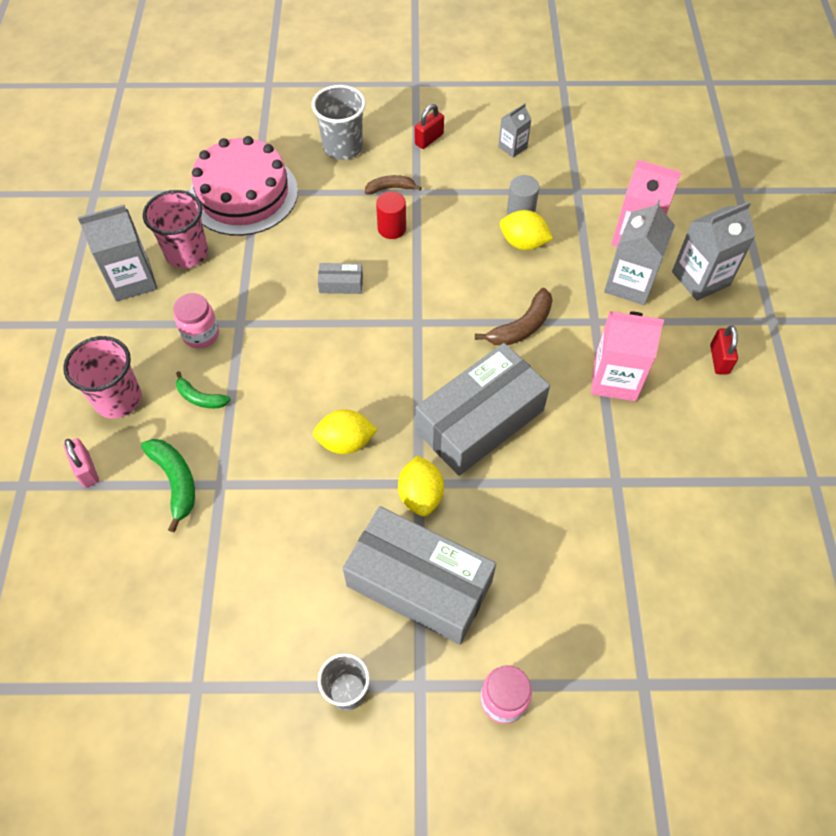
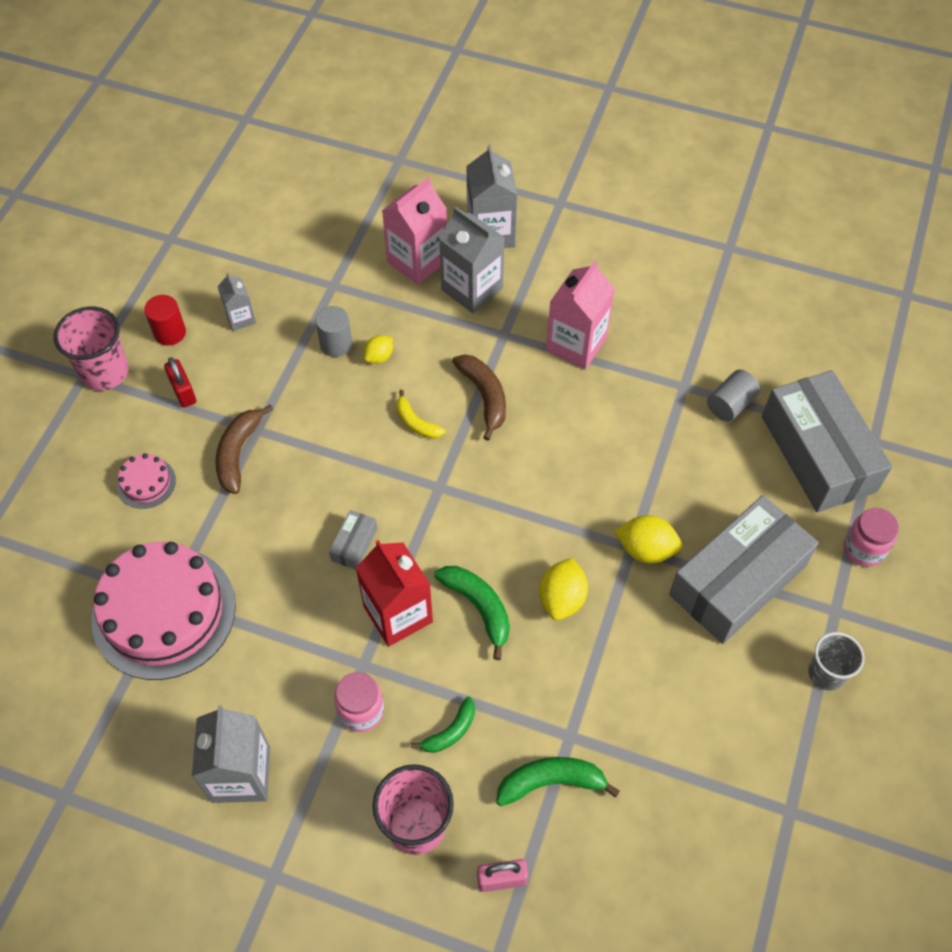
camera: 70 degrees left, 0 degrees up
pink cup [143,190,208,268] -> pink cup moved to [54,307,129,390]
grey cup [312,85,366,160] -> pink cake [117,453,176,509]
brown banana [365,175,422,194] -> brown banana [215,404,274,494], size x1.53
red cylinder [376,192,406,239] -> red cylinder moved to [144,295,186,346]
grey box [416,343,550,476] -> grey box moved to [762,370,893,512]
yellow lemon [500,210,553,250] -> yellow lemon [364,335,393,364], size x0.62
red padlock [710,326,738,375] -> none
none -> red carton [356,540,433,647]
none -> yellow banana [396,390,445,438]
none -> green banana [434,566,510,660]
none -> grey cylinder [707,369,760,422]

